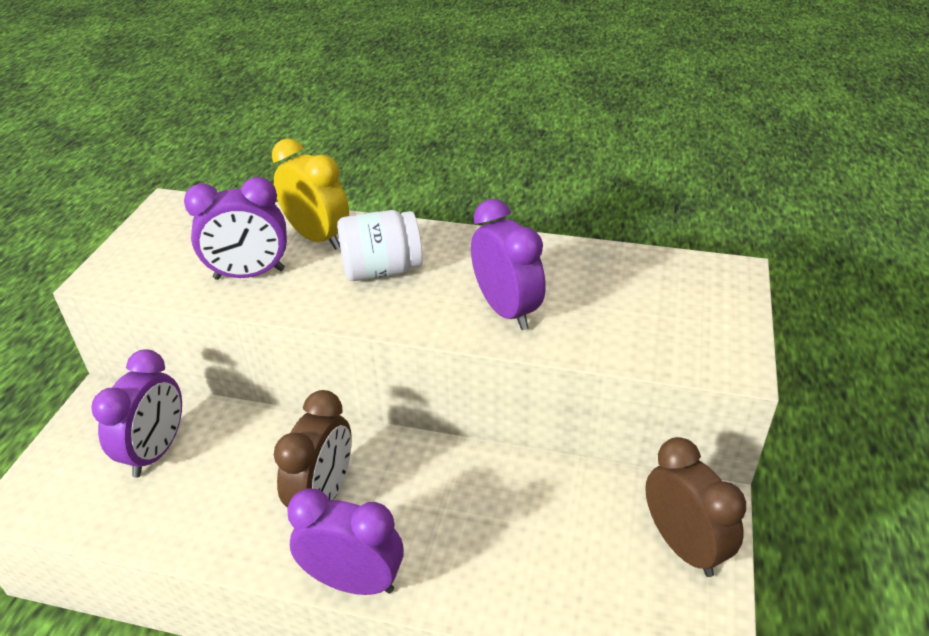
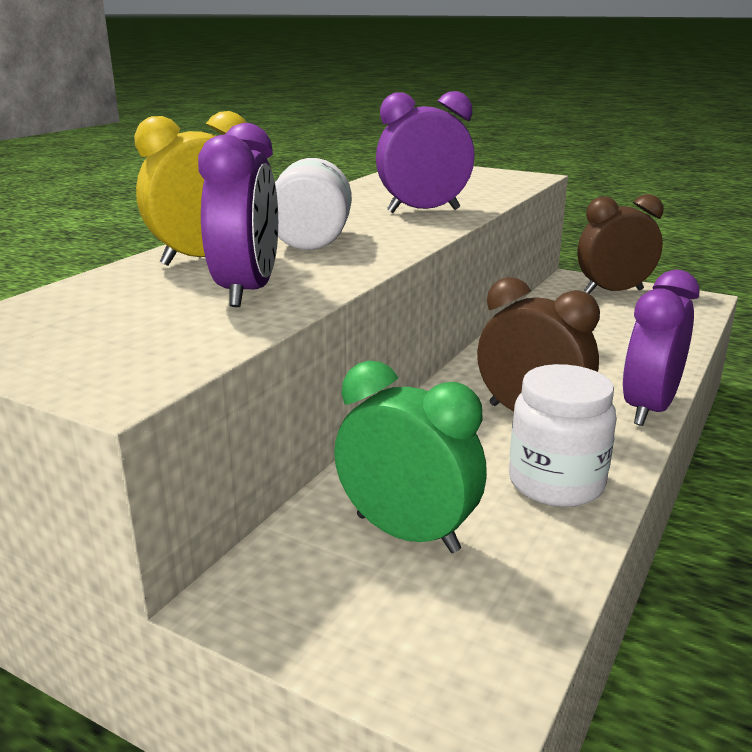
camera: 75 degrees left, 15 degrees down
purple clock [91,349,182,478] -> green clock [334,360,487,553]
none -> white jar [509,364,617,507]

